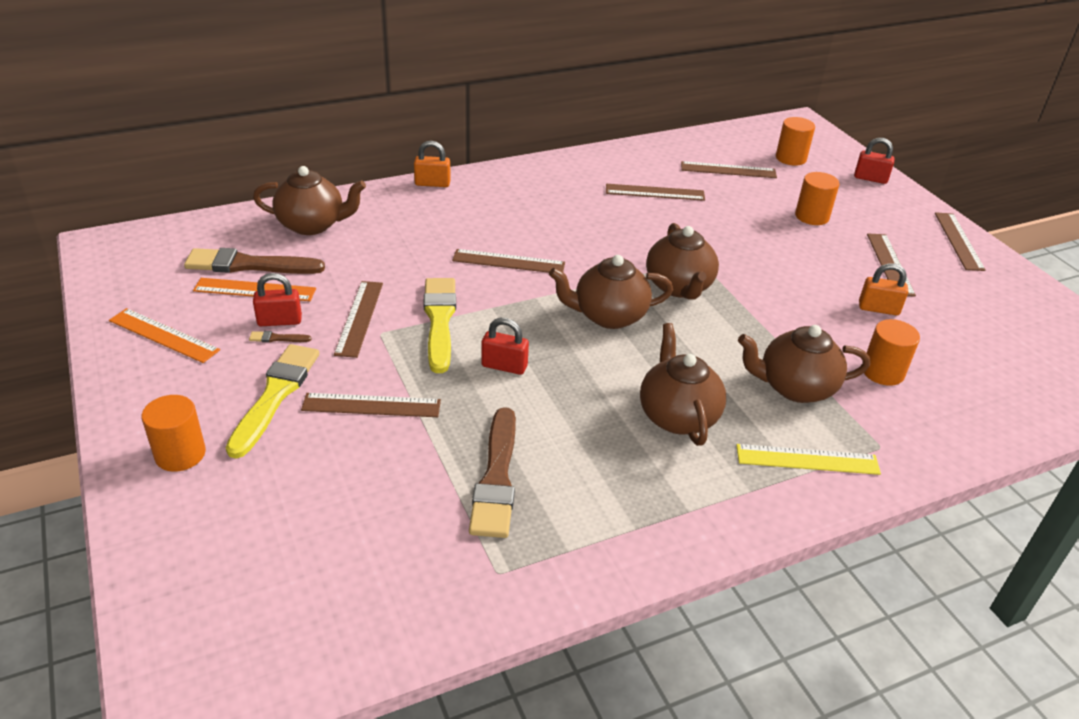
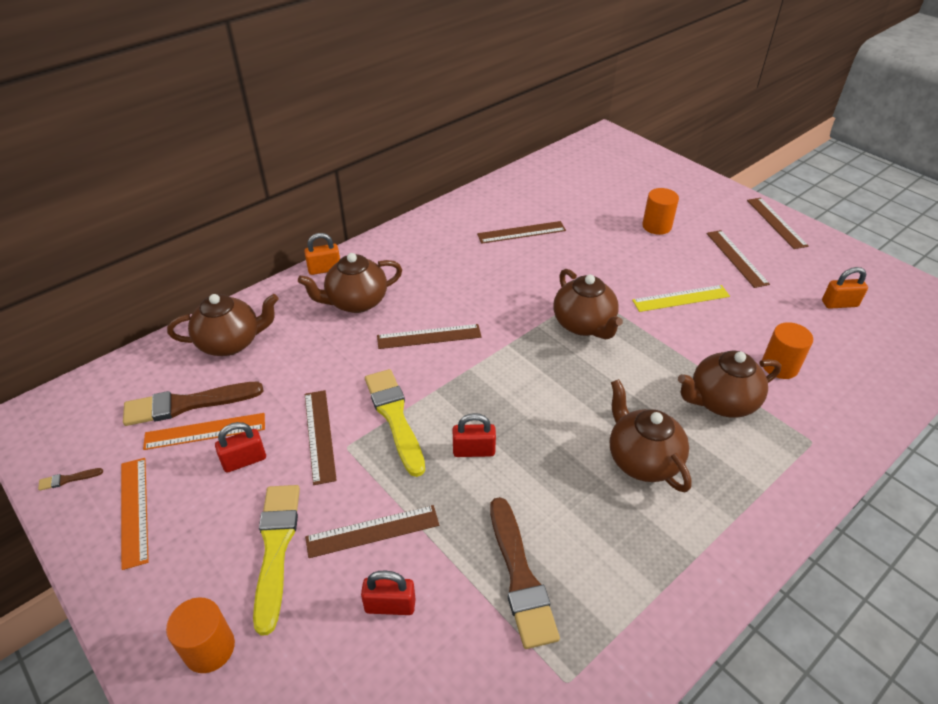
camera: 15 degrees left, 5 degrees up
orange ruler [109,308,220,363] -> orange ruler turned 60 degrees clockwise [121,458,149,570]
brown brush [249,331,312,342] -> brown brush moved to [38,468,103,491]
brown teapot [549,255,673,329] -> brown teapot moved to [298,253,402,313]
brown ruler [681,161,777,178] -> none
yellow ruler [736,444,881,475] -> yellow ruler moved to [632,285,730,312]
orange cylinder [776,117,815,166] -> none
red padlock [854,138,895,184] -> red padlock moved to [361,570,416,615]
orange padlock [859,263,908,315] -> orange padlock moved to [822,267,868,309]

